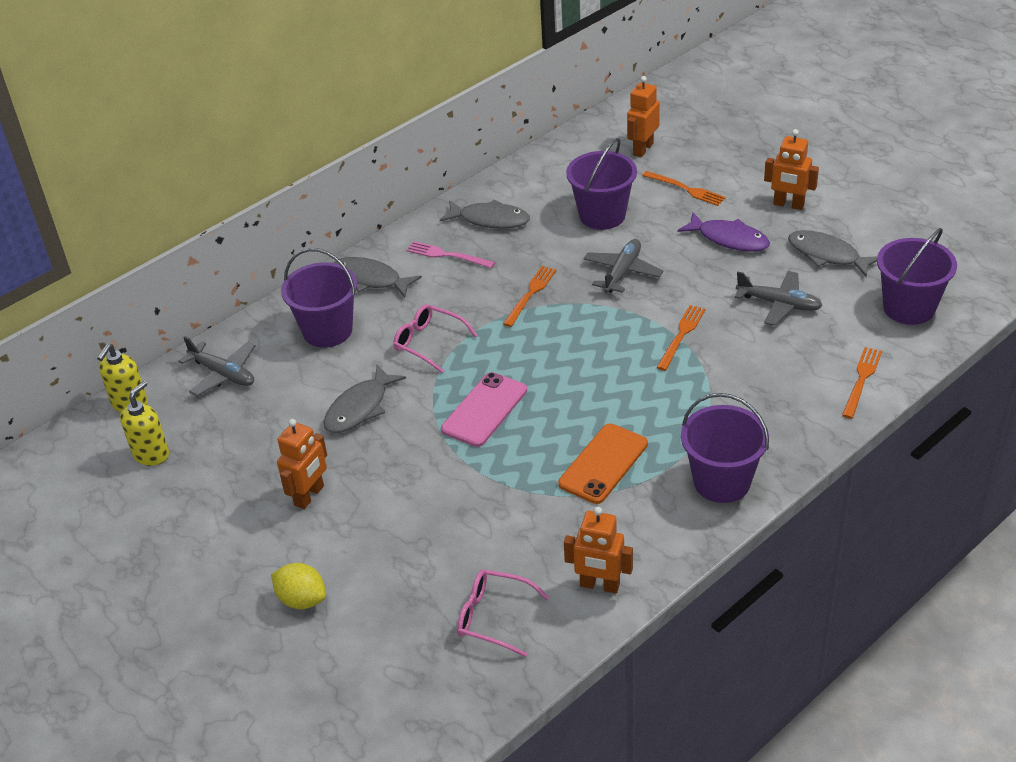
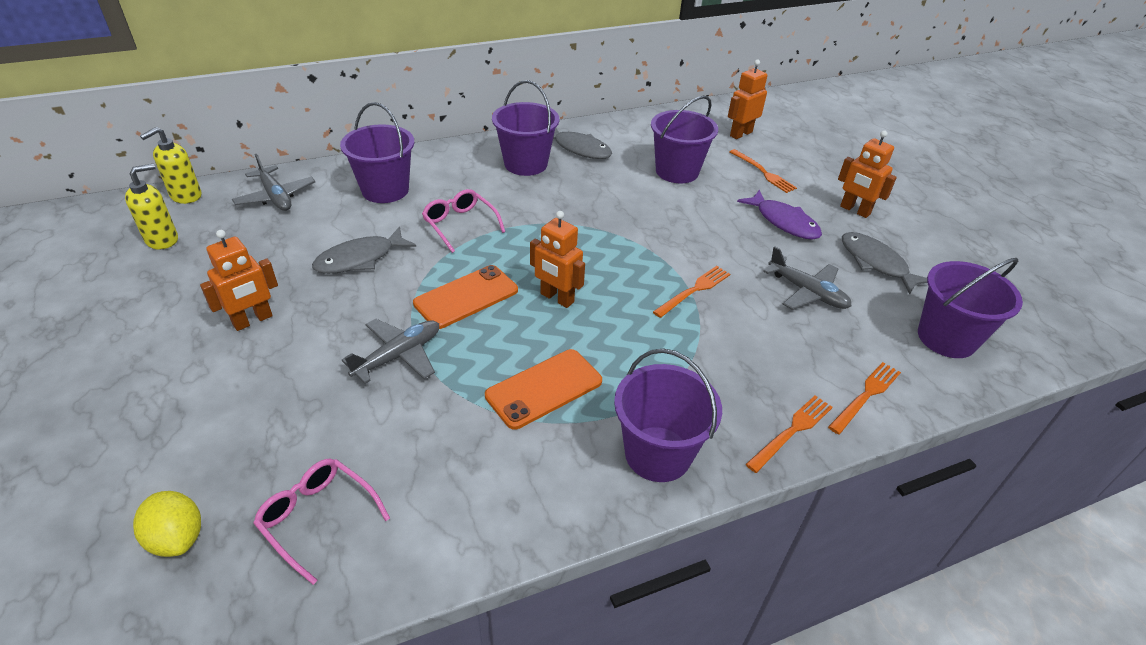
camera: 15 degrees right, 0 degrees up
yellow lemon [271,563,326,609] -> yellow lemon moved to [133,491,201,557]
grey fish [334,257,422,298] -> none
pink fork [406,241,495,268] -> purple bucket [492,80,559,176]
pink phone [441,372,527,447] -> orange phone [413,265,518,329]
orange fork [503,266,557,327] -> orange fork moved to [746,396,833,473]
orange robot [564,507,633,593] -> orange robot moved to [530,211,585,308]
grey plane [583,239,663,293] -> grey plane moved to [342,319,439,384]

